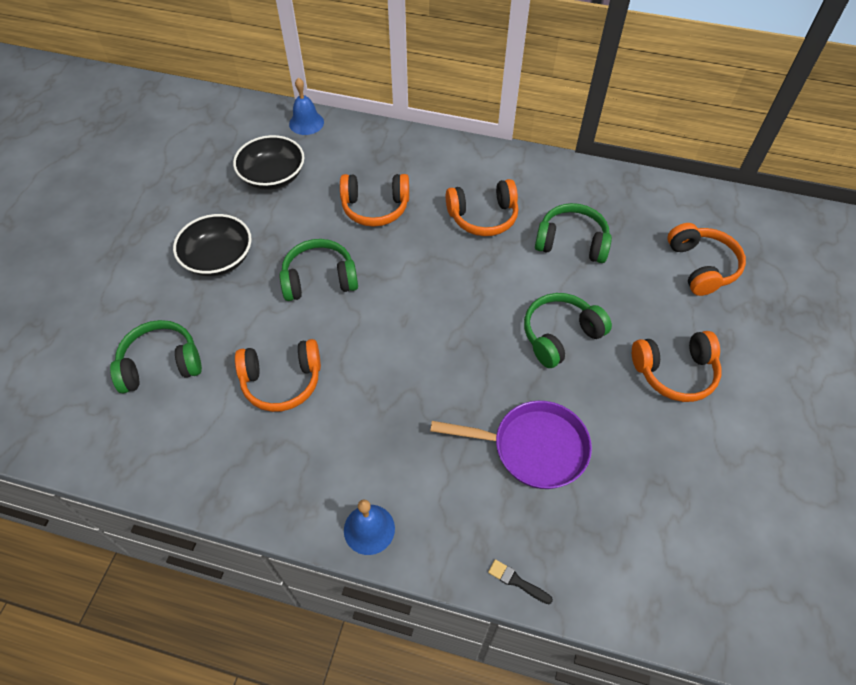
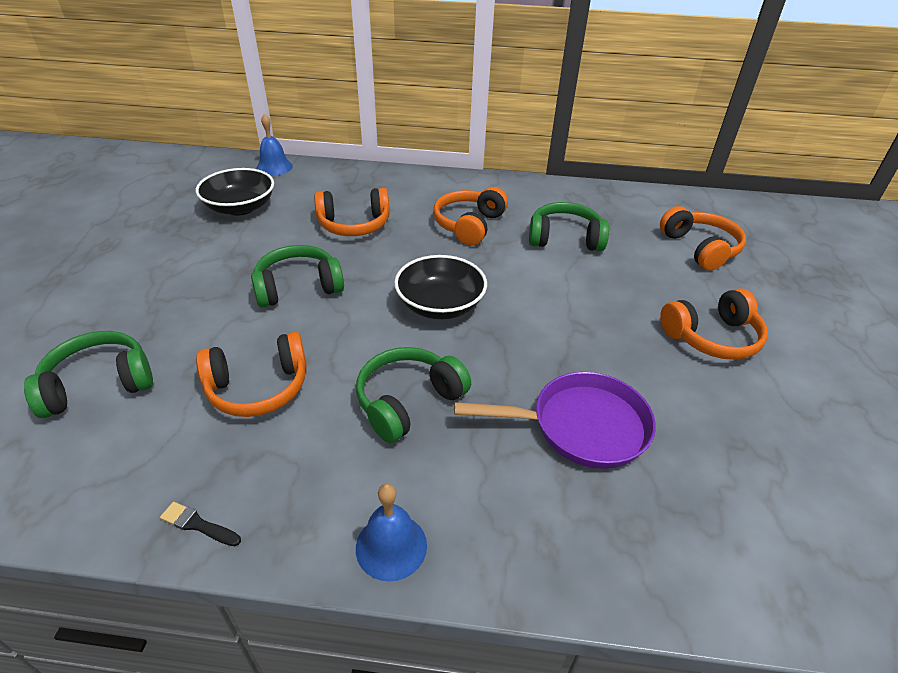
camera: 10 degrees left, 15 degrees down
black bowl [173,214,252,276] -> black bowl moved to [394,255,487,319]
orange headphones [446,179,518,236] -> orange headphones turned 135 degrees clockwise [433,187,508,246]
black brush [488,559,553,604] -> black brush moved to [160,502,241,546]
green headphones [524,293,612,368] -> green headphones moved to [356,347,471,443]

